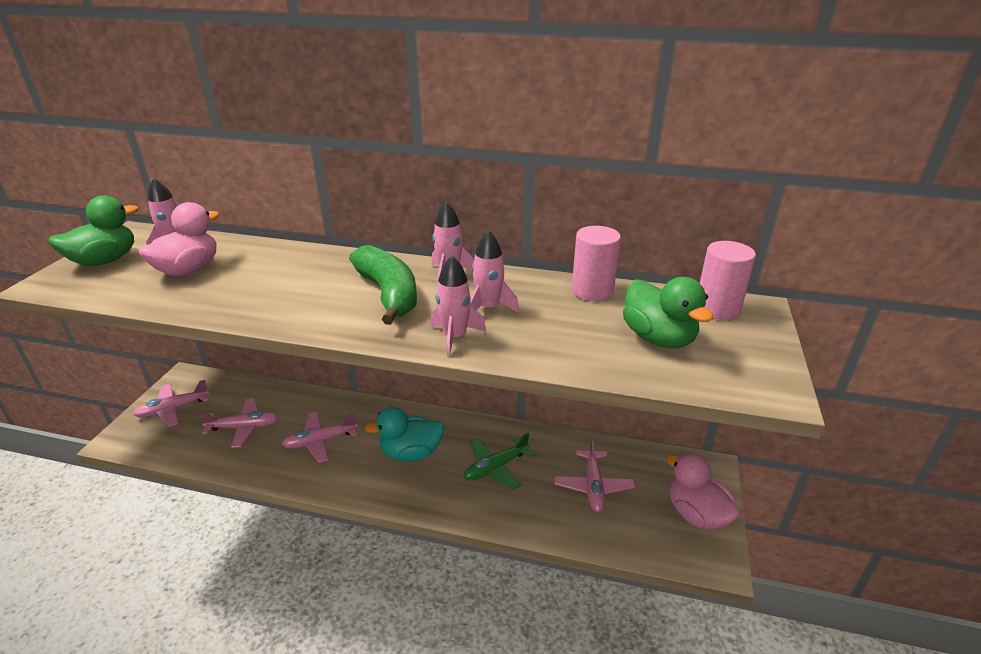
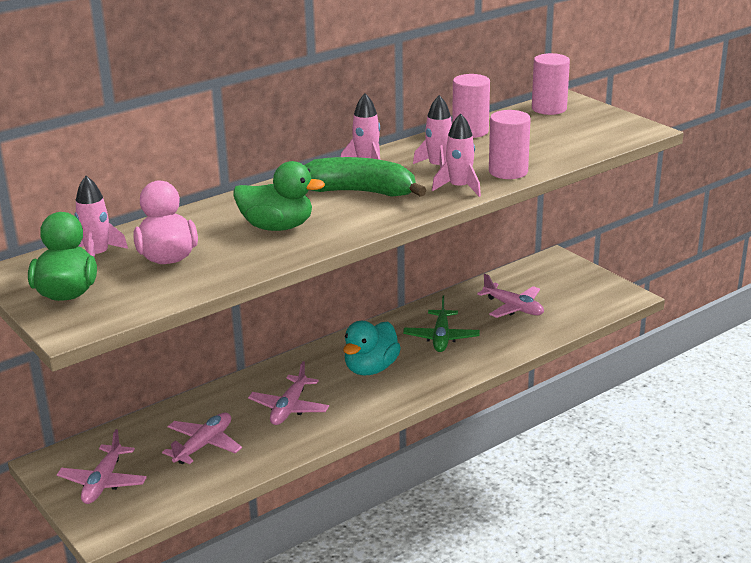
camera: 50 degrees left, 5 degrees down
green duck [623,277,713,348] -> green duck moved to [234,161,325,231]
pink duck [666,453,740,530] -> none
none -> pink cylinder [489,110,531,179]

